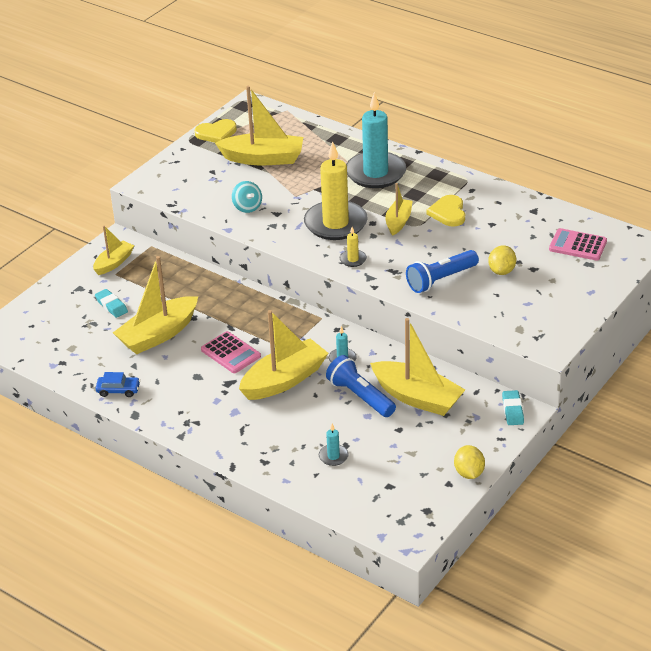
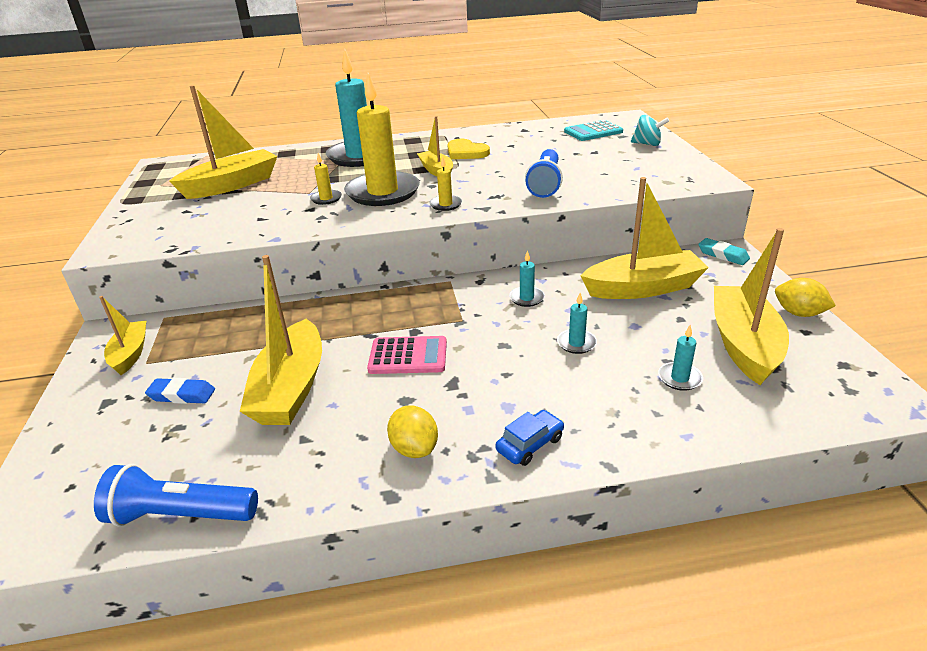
camera: 45 degrees left, 5 degrees down
turquoise eraser [95,289,128,318] -> blue eraser [145,378,215,404]
blue car [95,372,140,397] -> blue car moved to [495,410,564,466]
yellow heart [194,119,237,143] -> none
turquoise spinning top [232,181,262,213] -> turquoise spinning top moved to [631,115,669,146]
yellow boat [239,310,328,400] -> yellow boat moved to [714,228,789,385]
blue flashlight [326,355,396,417] -> blue flashlight moved to [94,464,258,527]
yellow lemon [488,245,516,275] -> yellow lemon moved to [387,405,438,458]
pink calculator [549,228,607,261] -> turquoise calculator [564,120,623,141]
none -> yellow candle [310,153,342,205]
none -> turquoise candle [557,293,597,354]

